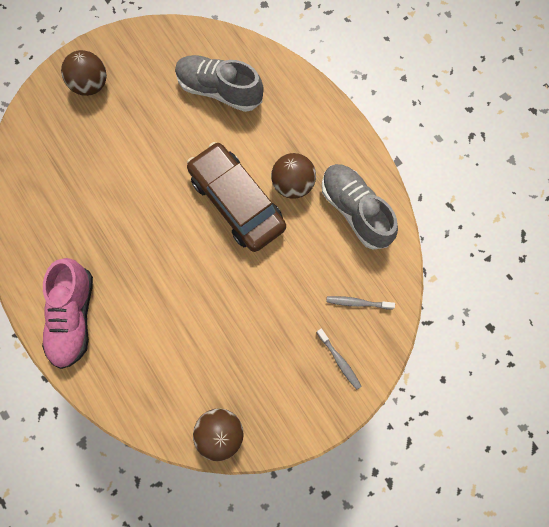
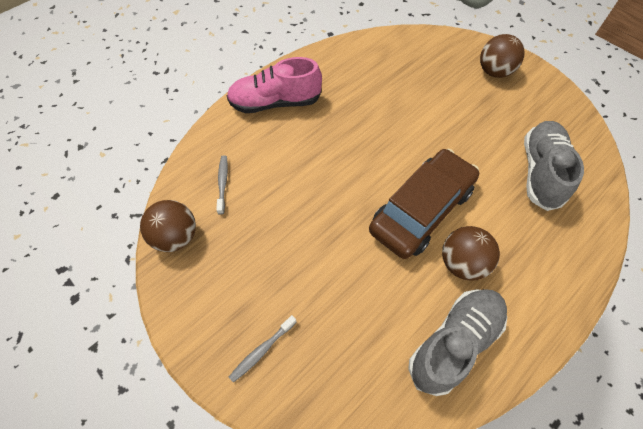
camera: 80 degrees right, 15 degrees down
grey toothbrush [326,296,395,309] -> grey toothbrush moved to [216,155,228,215]

